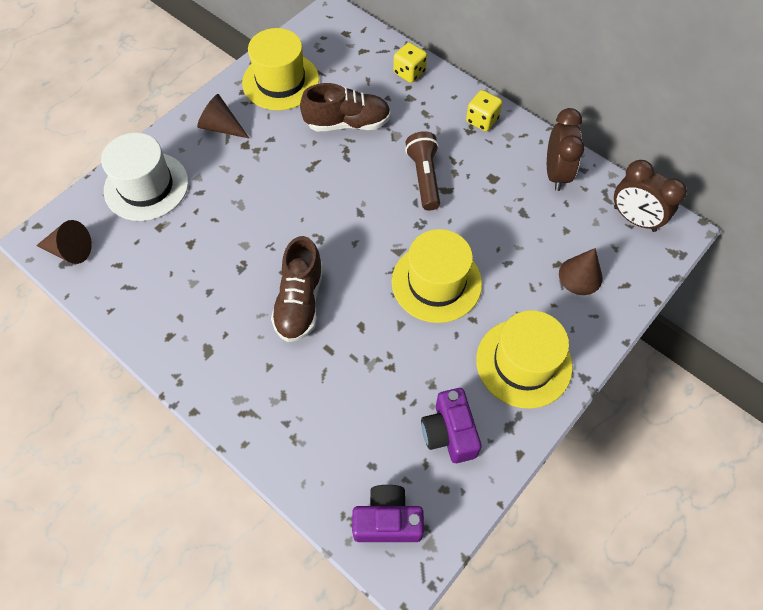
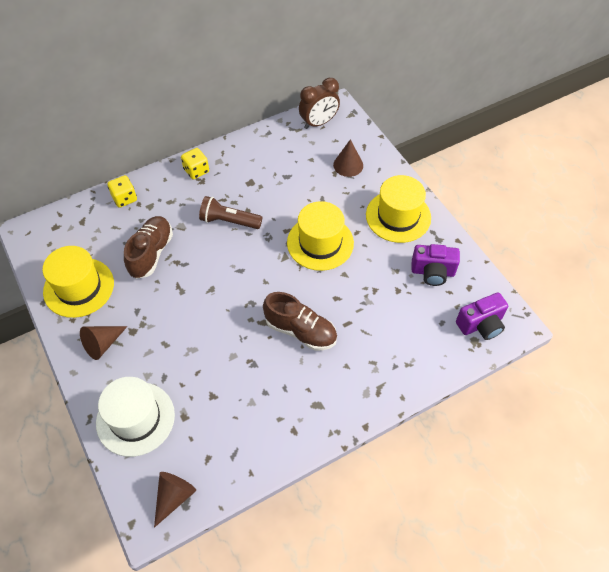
camera: 70 degrees left, 5 degrees down
purple camera [352,485,424,542] -> purple camera turned 135 degrees counterclockwise [456,293,508,340]
brown clock [547,108,585,191] -> none

